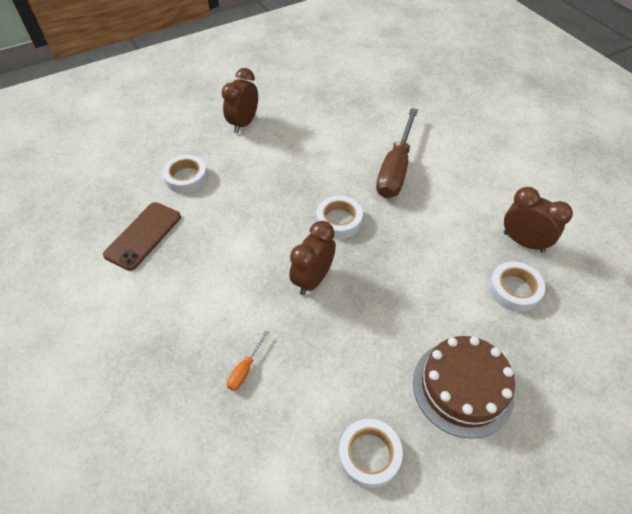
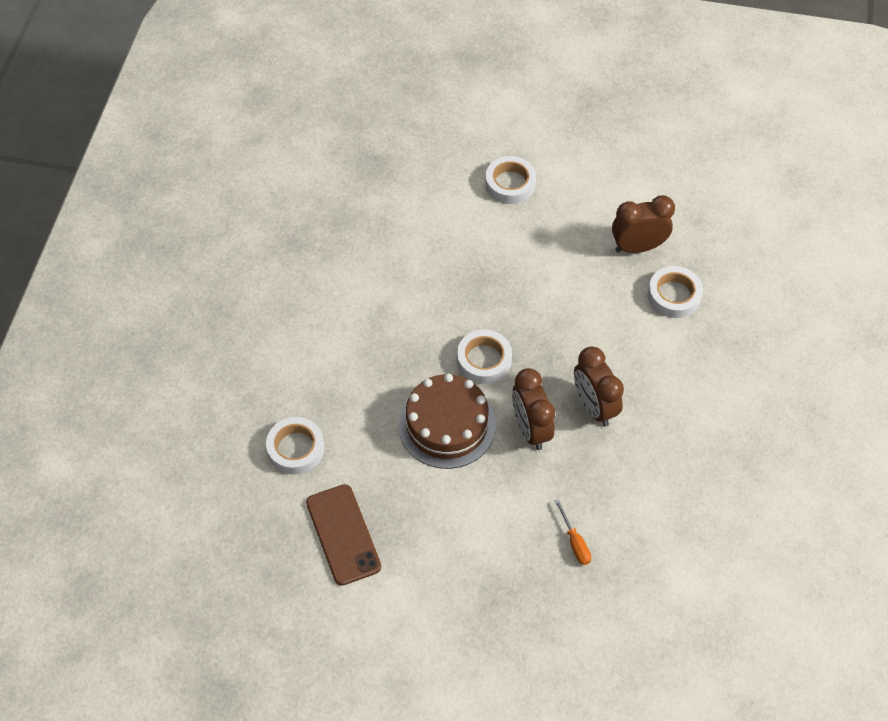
camera: 50 degrees left, 5 degrees up
brown clock [222,68,258,133] -> brown clock moved to [574,347,624,426]
white tape [339,419,403,488] -> white tape moved to [485,156,536,204]
brown screwdriver [376,108,418,198] -> none
brown cake [413,336,515,439] -> brown cake moved to [398,373,496,469]

